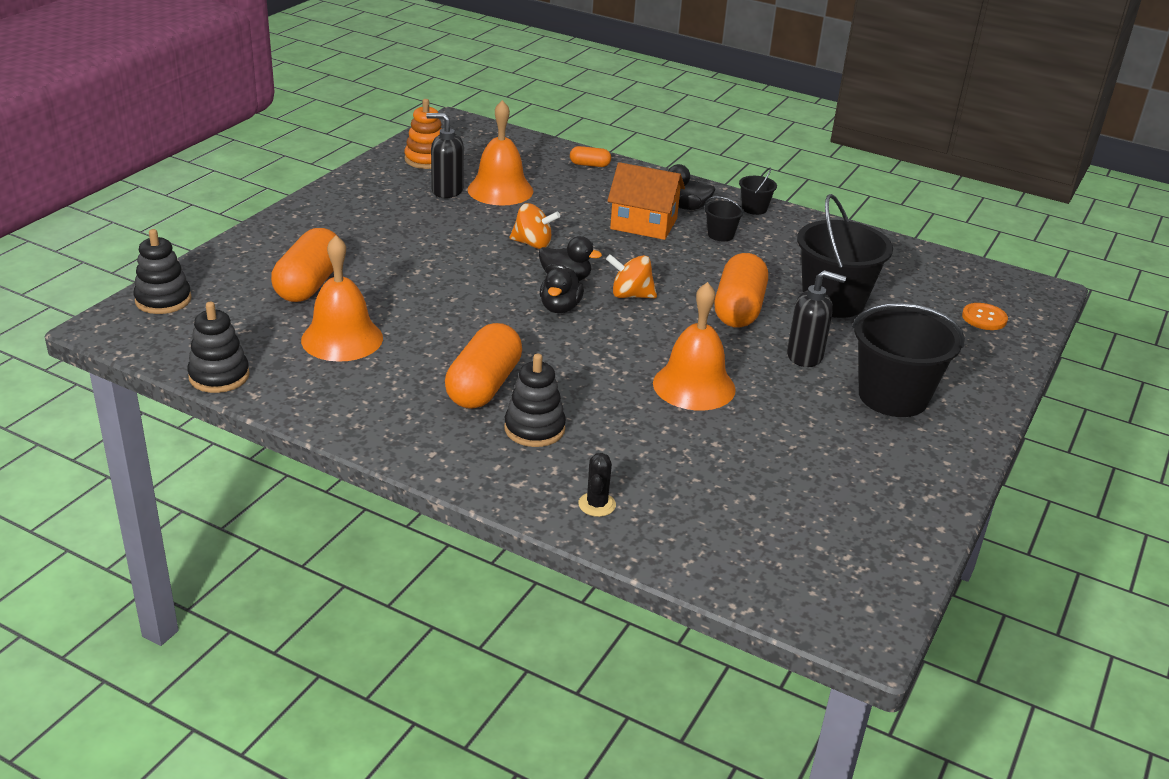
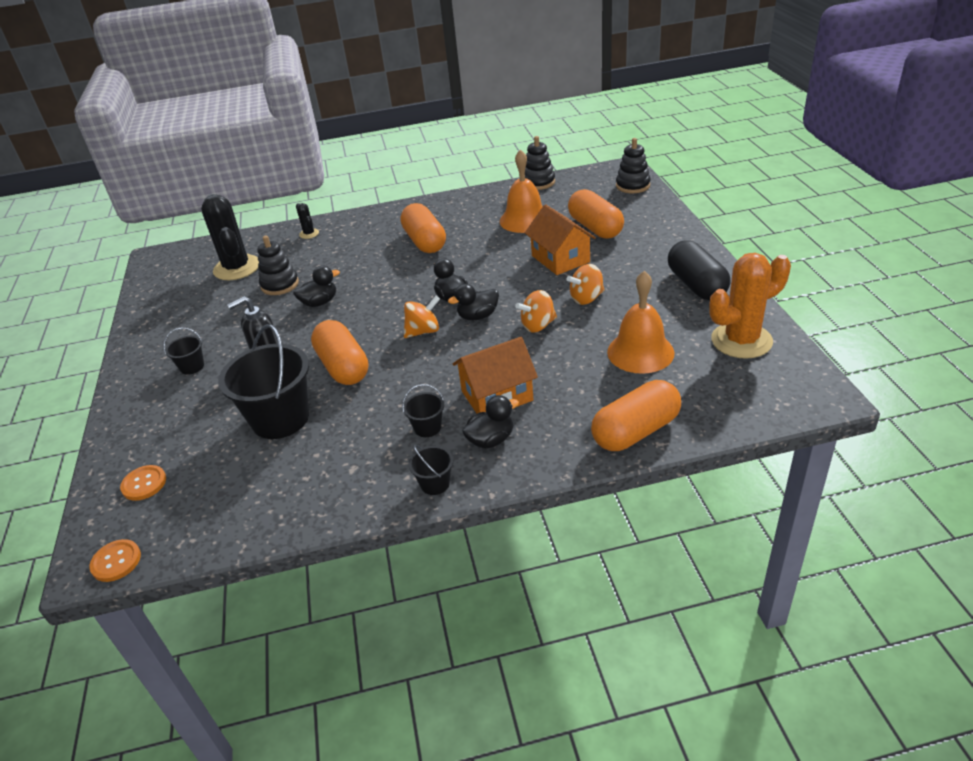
camera: 145 degrees right, 5 degrees up
orange stacking toy [404,99,442,169] -> orange cactus [709,253,791,359]
black soap dispenser [426,113,464,198] -> none
black stacking toy [504,354,566,447] -> black stacking toy moved to [258,236,299,295]
orange capsule [570,146,611,167] -> orange capsule [591,380,681,451], size x2.09
orange bell [653,282,736,411] -> black duck [293,265,340,307]
black bucket [852,303,965,417] -> black bucket [164,327,204,375], size x0.46
none -> orange button [89,539,141,582]
none -> black cactus [201,194,259,280]
none -> orange house [525,204,596,275]
none -> orange spinning top [566,264,604,305]
none -> black capsule [668,240,730,300]

